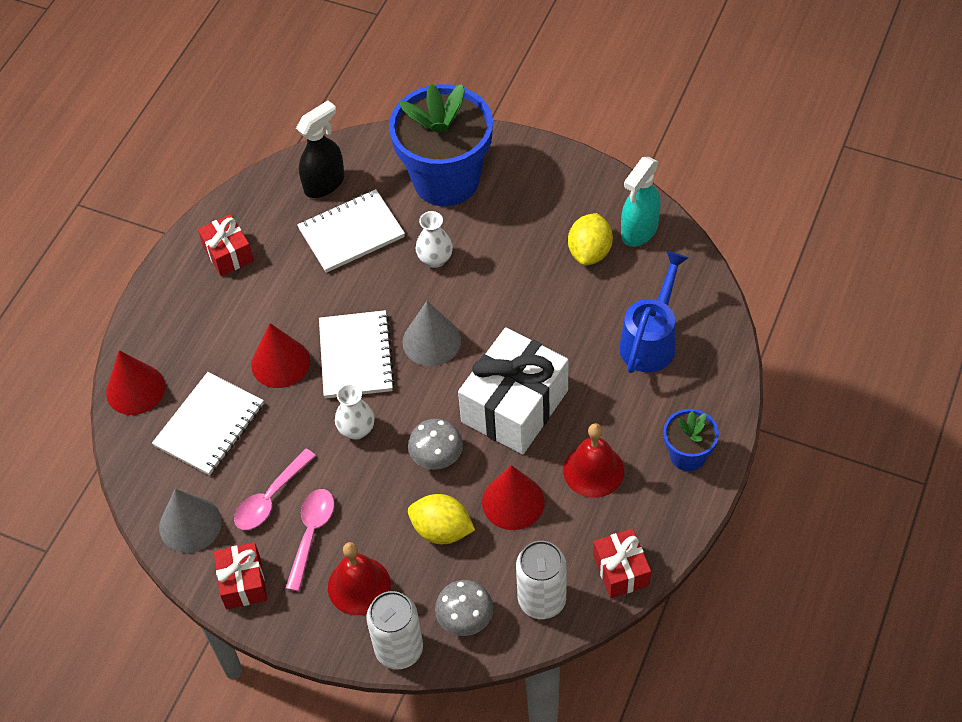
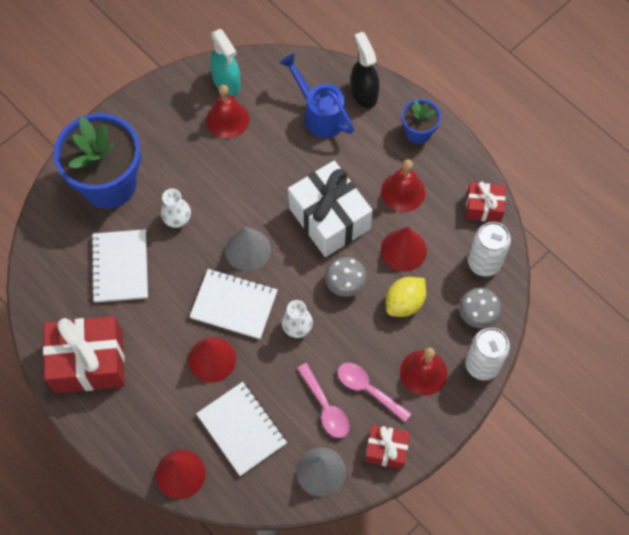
camera: 70 degrees left, 10 degrees up
red gift [198,214,254,276] -> red gift [43,316,125,393], size x1.87
black spray bottle [296,100,344,198] -> black spray bottle moved to [351,32,379,108]
yellow lemon [568,213,613,265] -> red bell [206,85,249,139]

